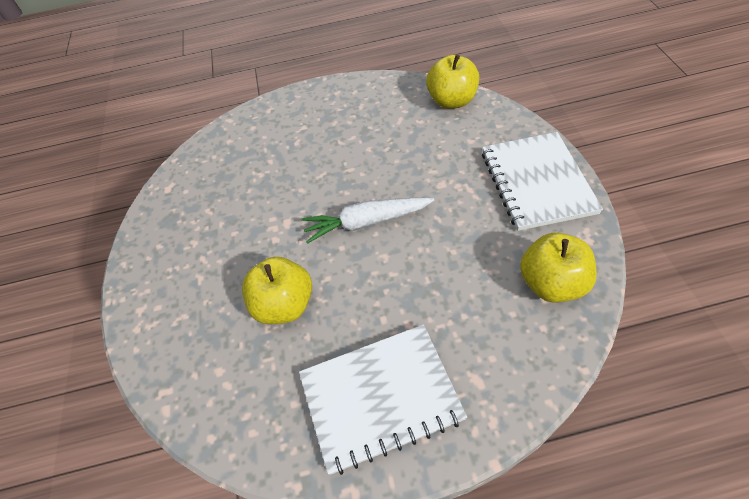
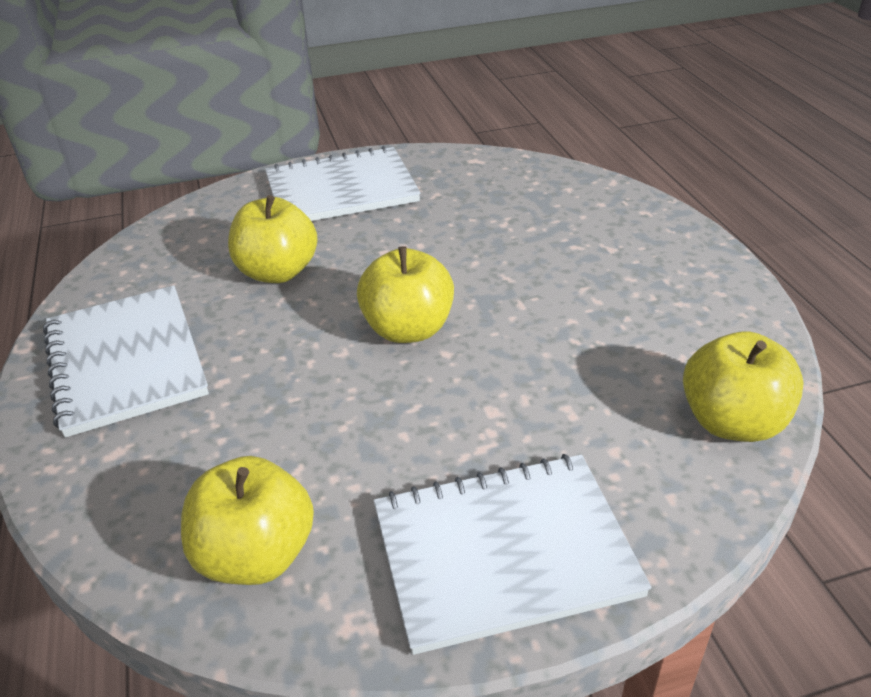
camera: 80 degrees right, 15 degrees down
white carrot [302,197,434,244] -> yellow apple [357,246,454,343]
none -> white notebook [265,146,421,221]

